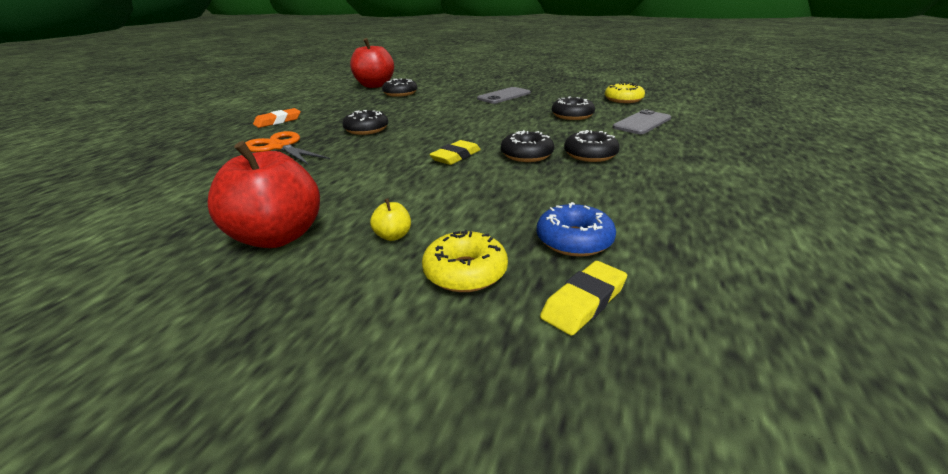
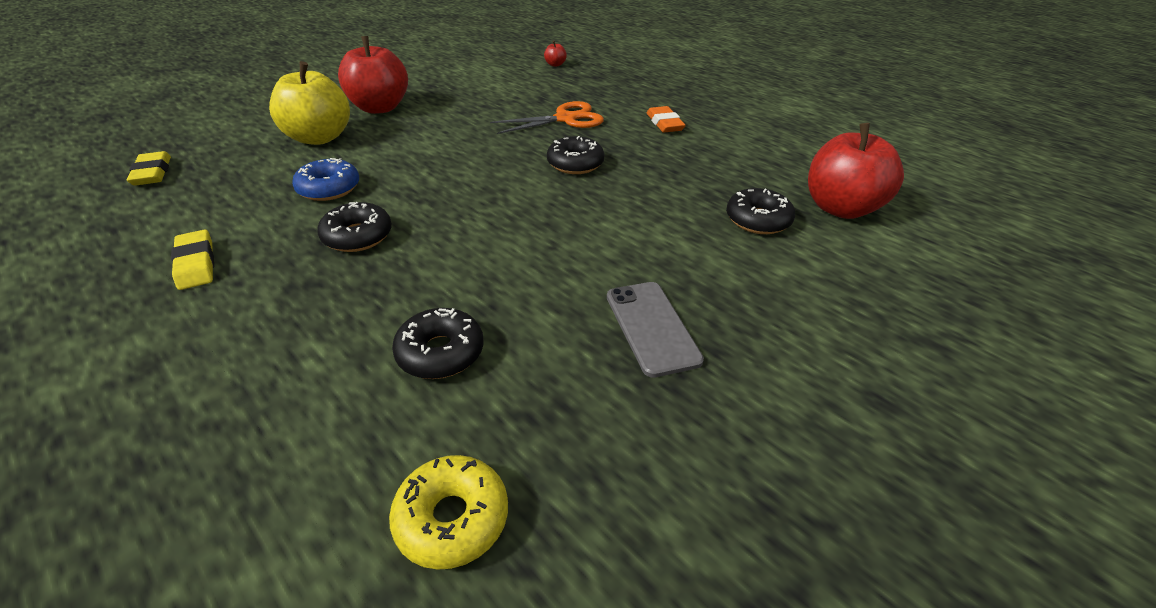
camera: 115 degrees right, 10 degrees up
yellow apple [370,198,411,241] -> yellow apple [269,61,350,145], size x2.47
yellow donut [422,230,508,292] -> none
yellow eraser [429,140,481,165] -> yellow eraser moved to [171,229,214,290]
blue donut [537,202,616,257] -> blue donut moved to [292,158,359,201]
black donut [564,130,620,162] -> none
grey phone [613,109,671,134] -> none
none -> red apple [544,41,567,67]

